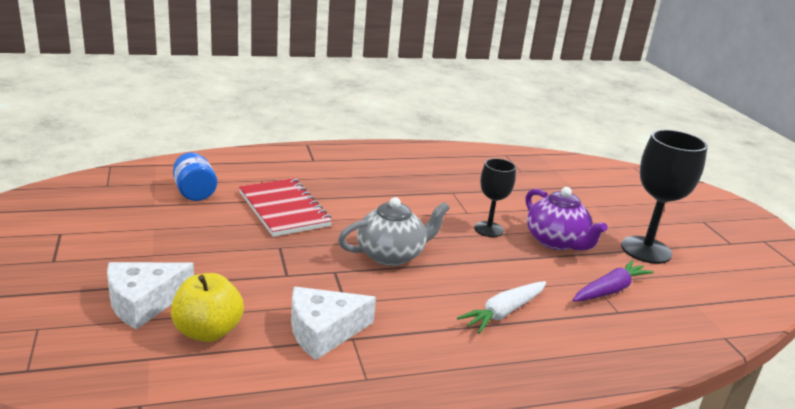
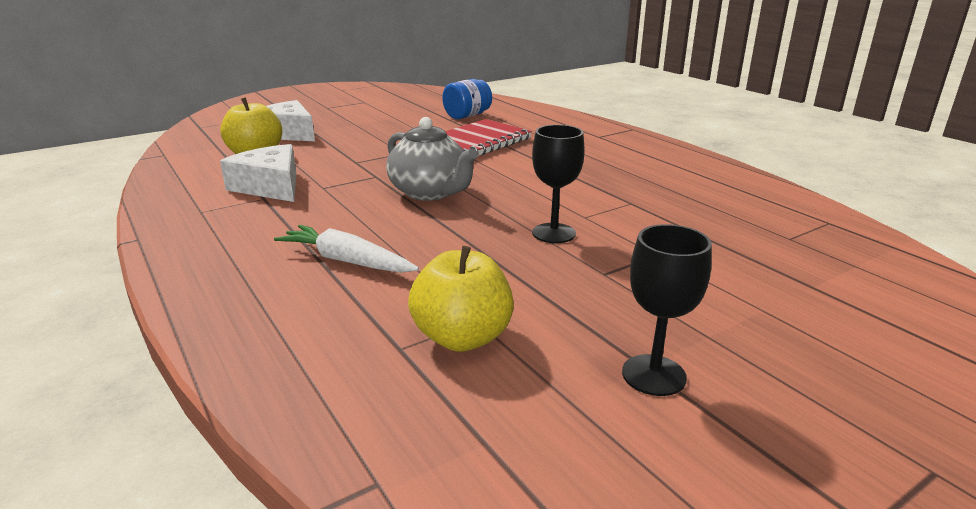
camera: 75 degrees right, 0 degrees up
purple teapot [526,187,607,250] -> none
purple carrot [573,260,654,302] -> yellow apple [408,246,514,352]
black goblet [621,130,708,264] -> black goblet [622,224,712,396], size x0.60

